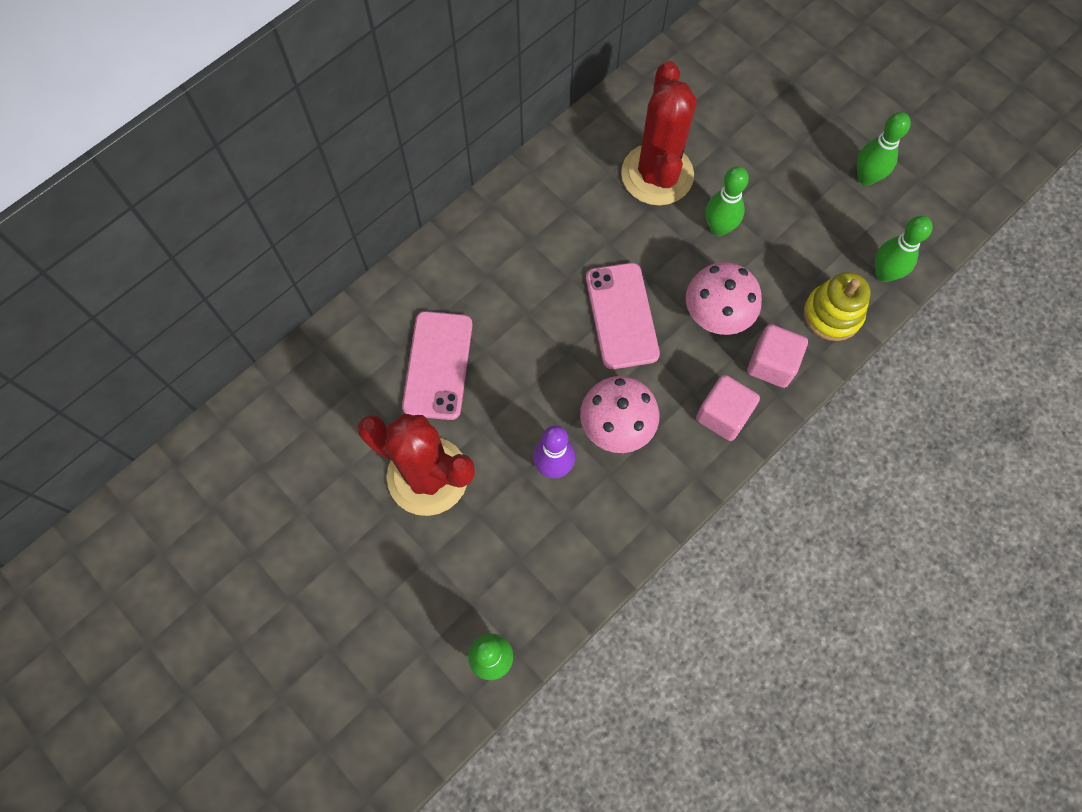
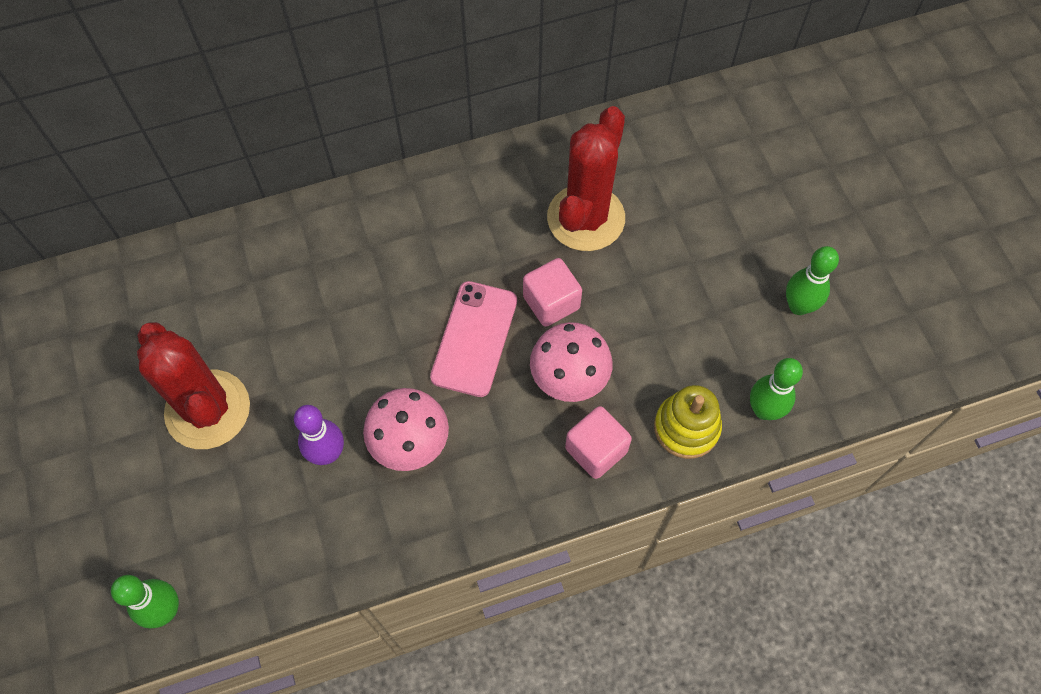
camera: 25 degrees right, 5 degrees down
pink phone [402,311,473,420] -> none
pink cube [696,375,760,441] -> pink cube moved to [523,258,582,327]
green bowling pin [705,166,749,236] -> none

